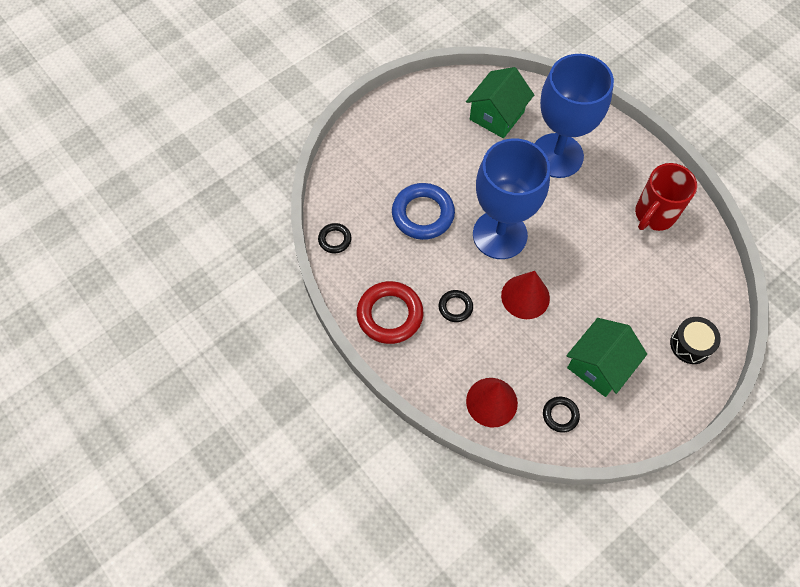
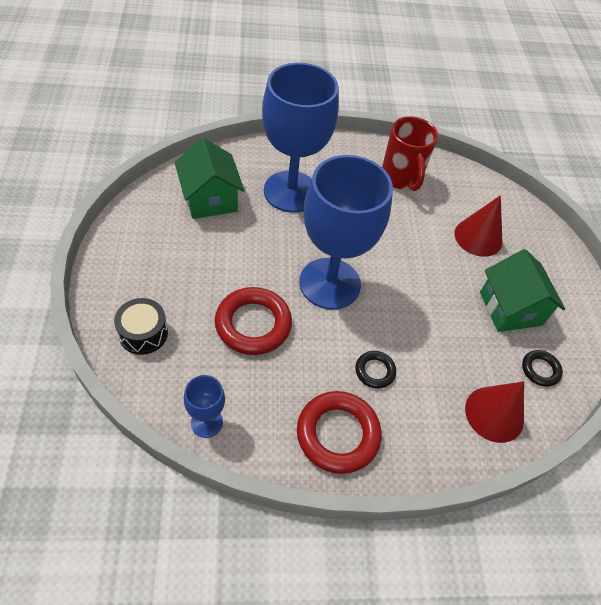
camera: 60 degrees left, 10 degrees down
black ring [318,223,352,253] -> blue goblet [184,375,225,438]
blue ring [392,183,455,240] -> red ring [215,287,292,355]
red cone [501,271,550,319] -> red cone moved to [455,195,502,257]
black drum [670,317,721,364] -> black drum moved to [114,298,168,355]

